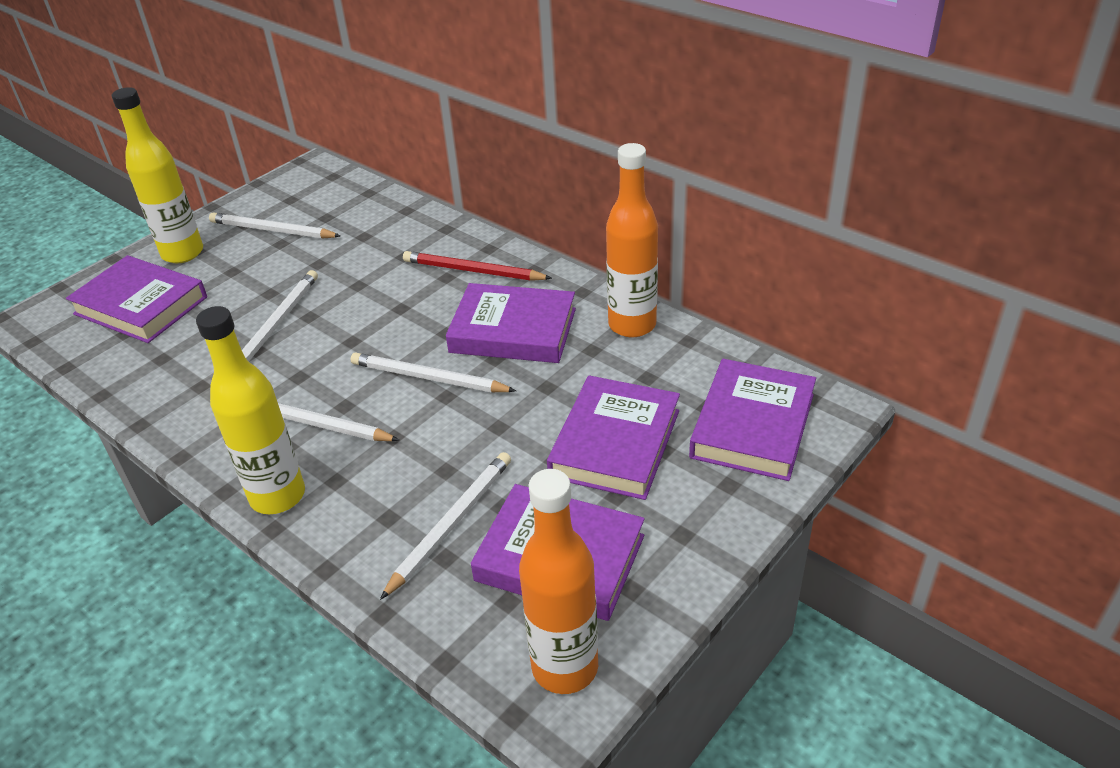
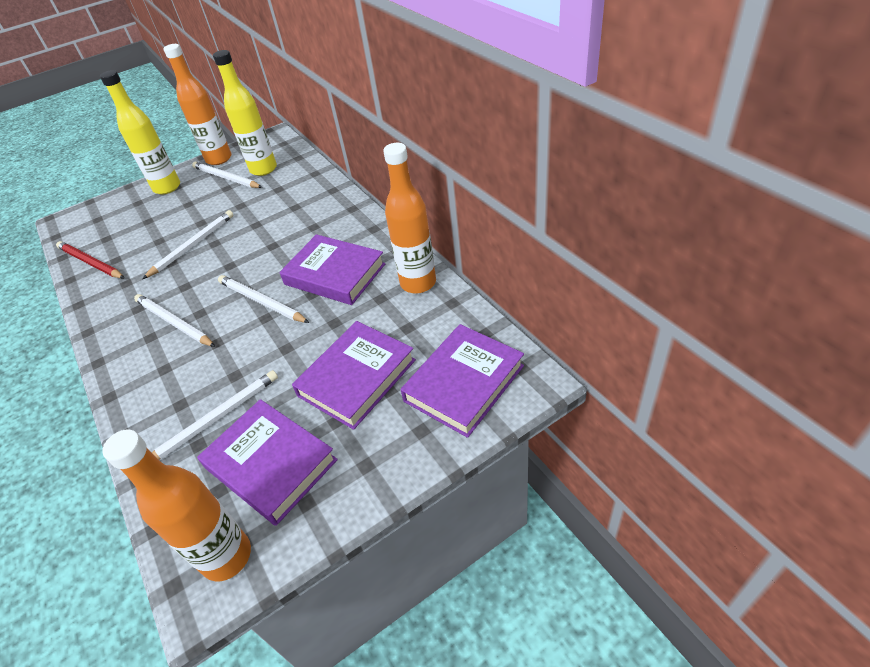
camera: 20 degrees right, 5 degrees up
purple book [66,255,207,343] -> none
yellow bottle [196,306,305,514] -> yellow bottle moved to [213,50,277,176]
red pencil [403,251,552,281] -> red pencil moved to [56,241,124,278]
none -> orange bottle [163,44,231,165]

